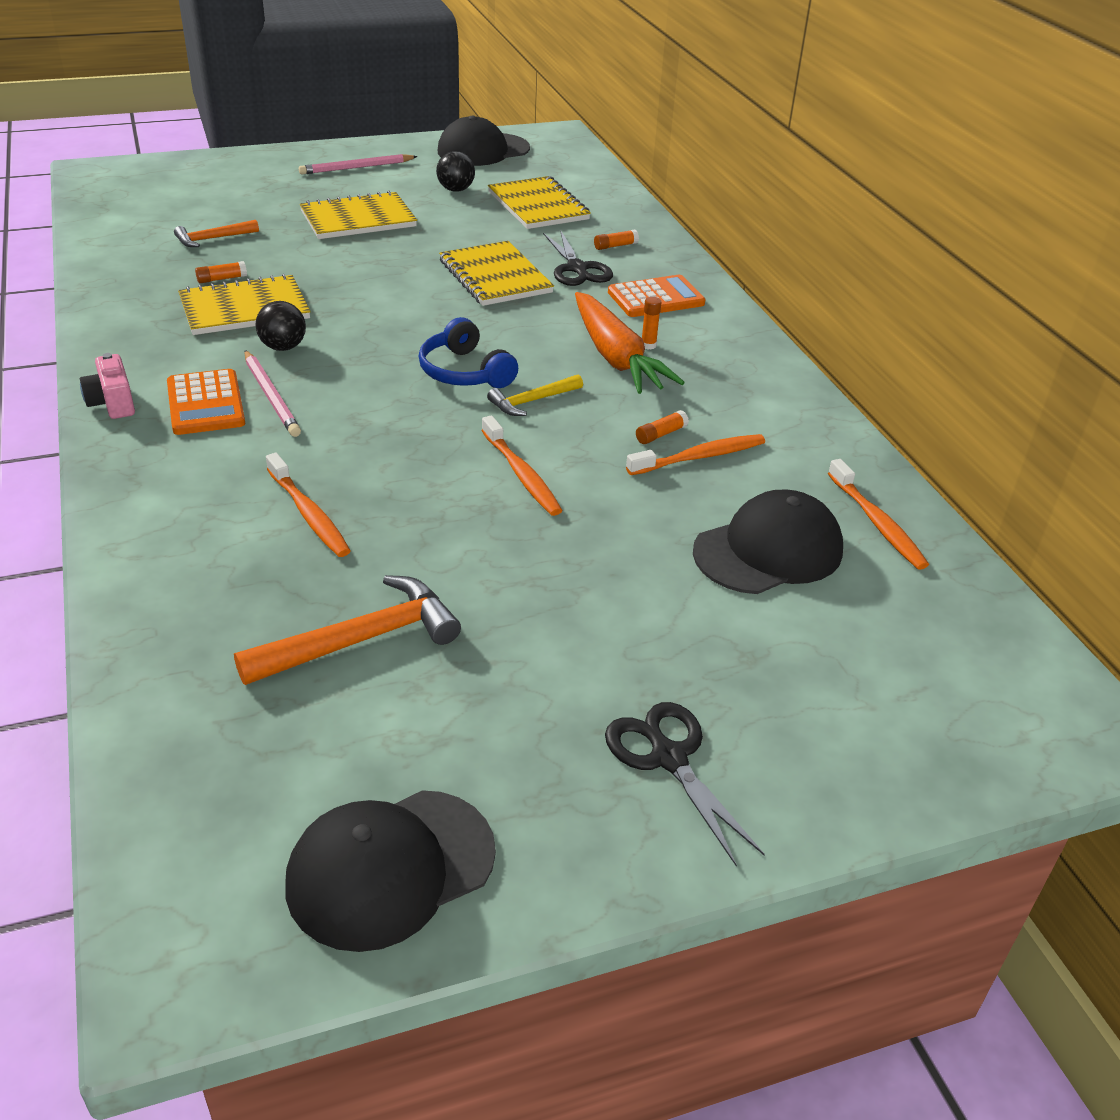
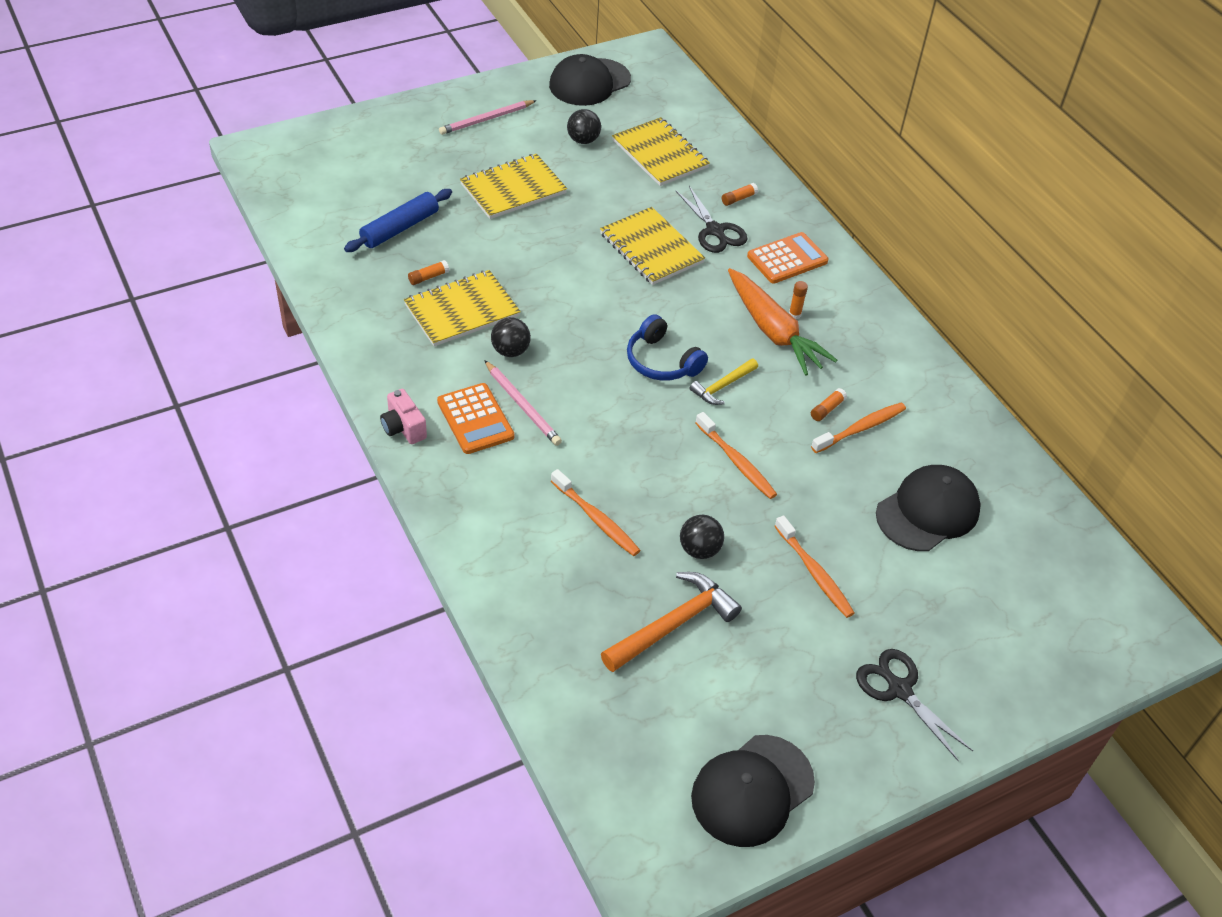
camera: 10 degrees left, 10 degrees up
orange hammer [174,220,259,247] -> blue rolling pin [344,189,452,252]
orange toothbrush [828,459,929,570] -> orange toothbrush moved to [775,515,855,618]
none -> black ball [680,515,724,559]

